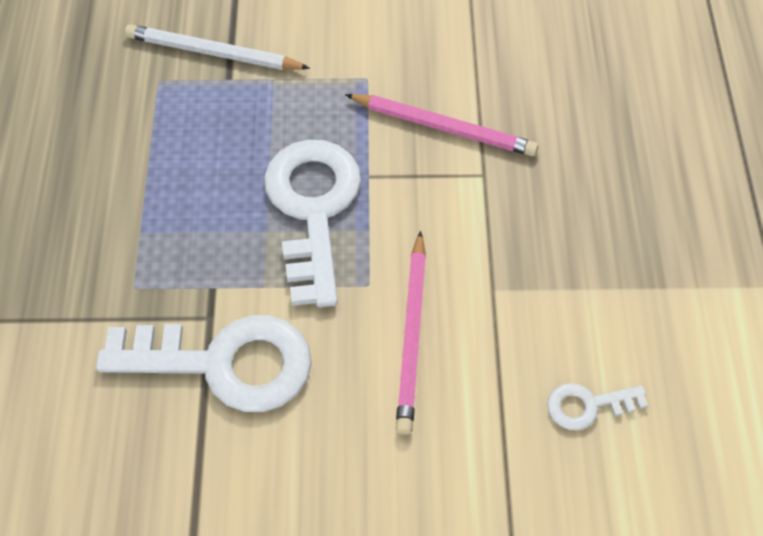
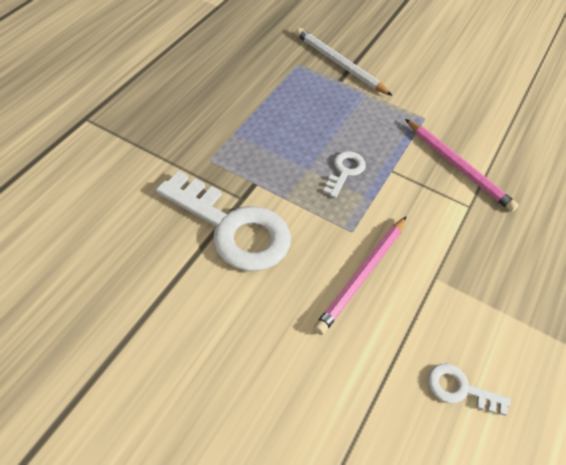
camera: 25 degrees right, 5 degrees down
white key [264,140,361,307] -> white key [323,151,366,198], size x0.46

